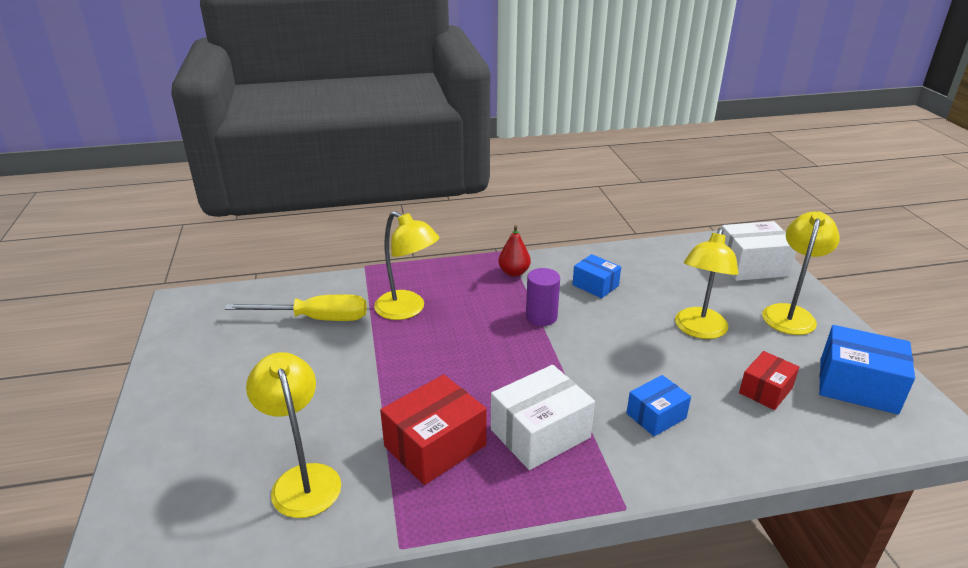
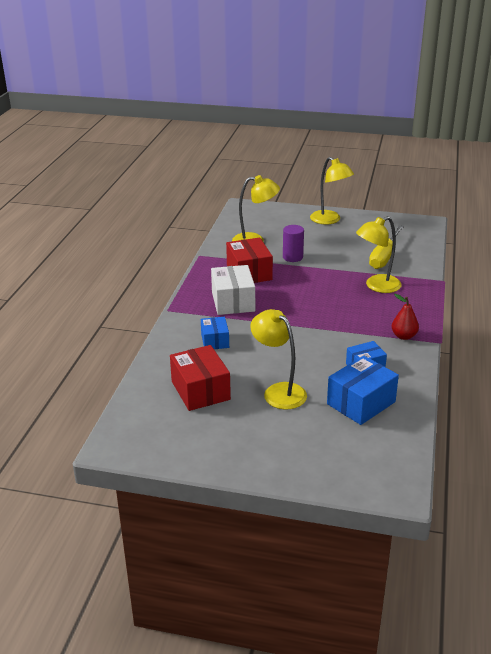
camera: 115 degrees right, 0 degrees up
purple cylinder [526,268,560,326] -> purple cylinder moved to [283,225,304,262]
white box [722,221,796,281] -> none
red box [739,351,799,410] -> red box [170,345,231,411], size x1.64
yellow lamp [762,211,840,335] -> yellow lamp moved to [310,157,354,224]
blue box [819,325,915,415] -> blue box moved to [327,356,399,425]

